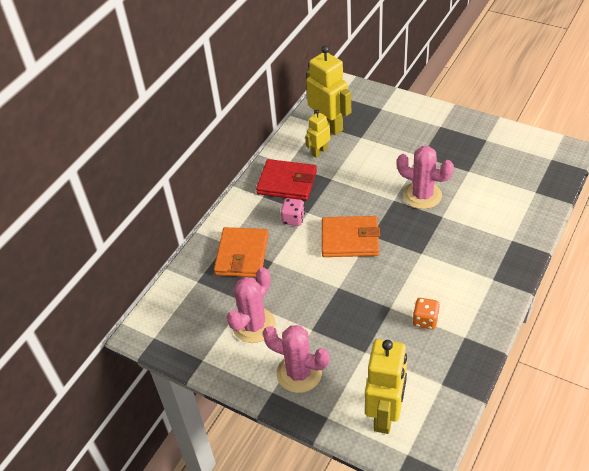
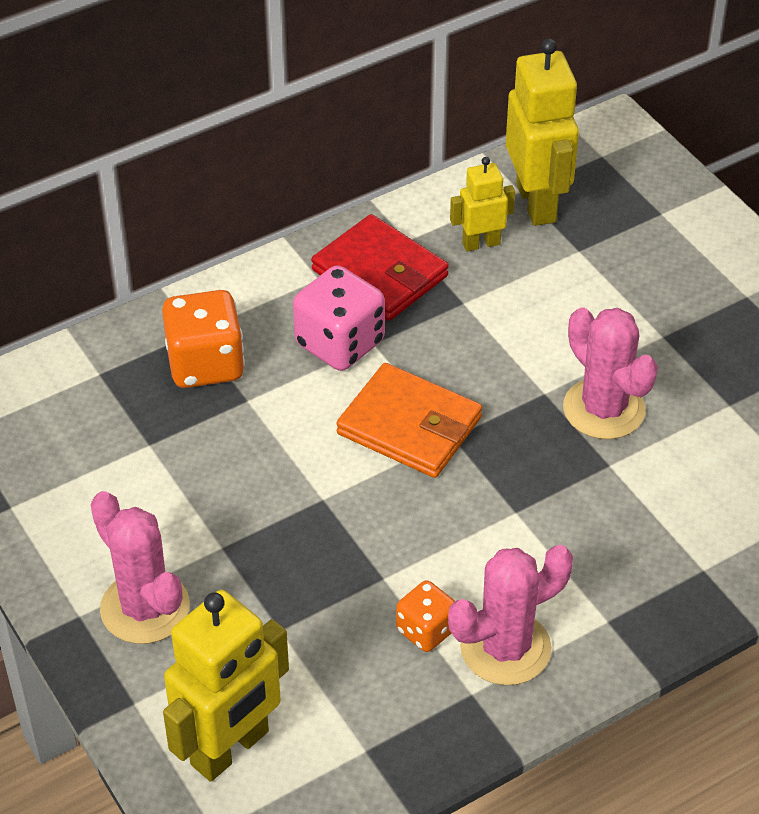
camera: 25 degrees right, 0 degrees up
orange wallet [214,227,269,277] -> orange dice [162,290,245,388]
pink cactus [227,267,276,343] -> pink cactus moved to [448,545,573,685]
pink dice [281,198,305,226] -> pink dice [293,265,385,371], size x1.68

